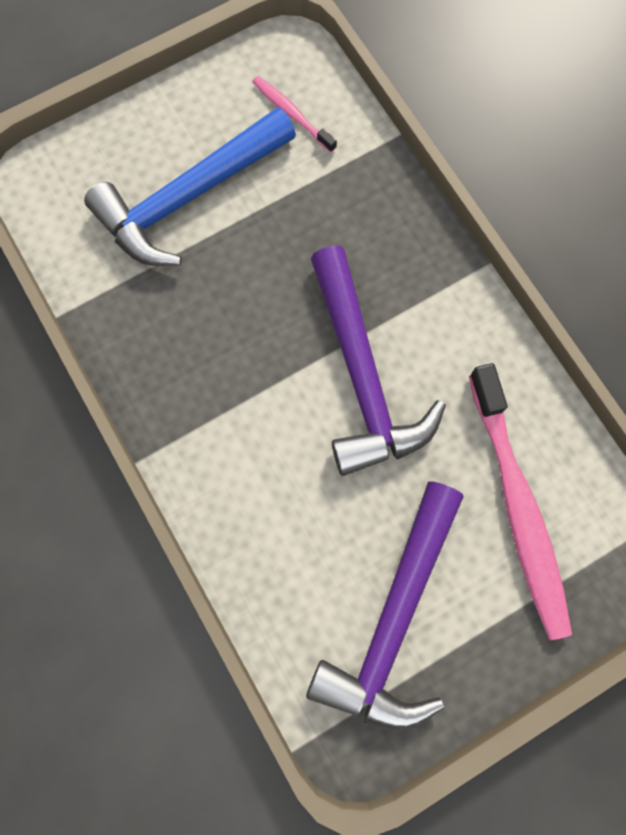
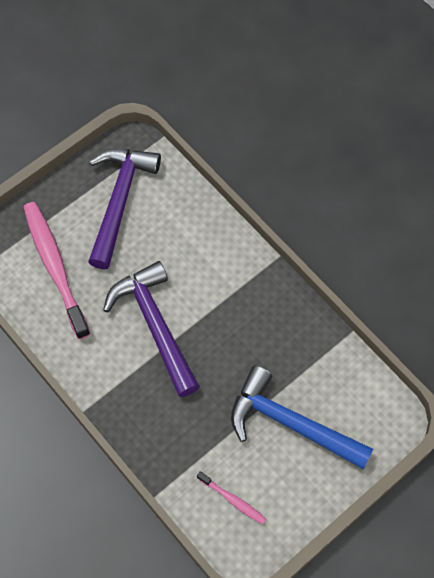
camera: 170 degrees right, 10 degrees down
blue hammer [84,107,296,266] -> blue hammer turned 105 degrees counterclockwise [231,365,373,469]

